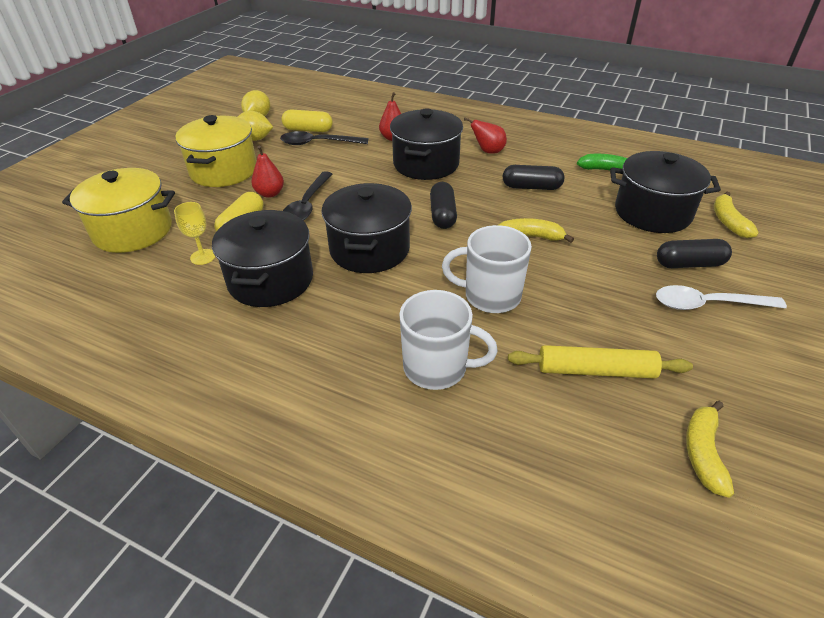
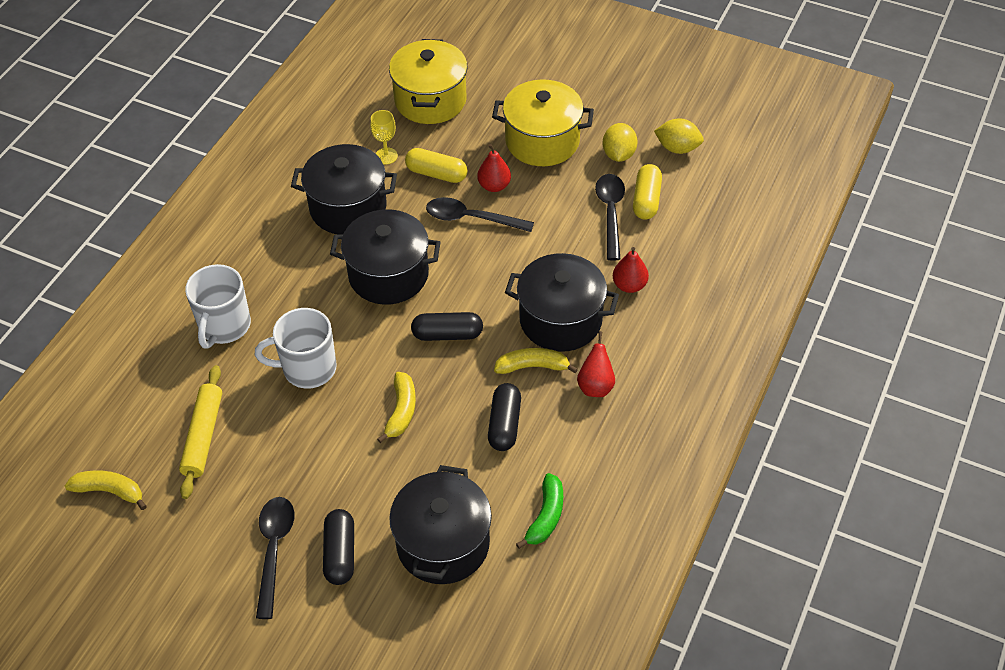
camera: 90 degrees right, 10 degrees up
white mug [442,225,532,313] -> white mug turned 105 degrees counterclockwise [255,308,337,388]
white spoon [656,285,787,310] -> black spoon [256,497,294,619]
yellow banana [714,192,759,238] -> yellow banana moved to [494,348,578,374]

